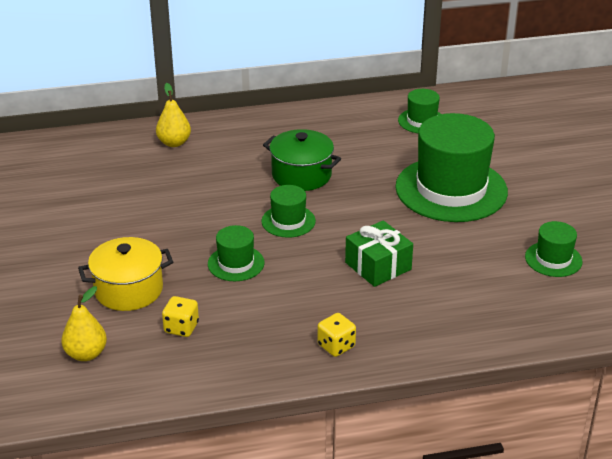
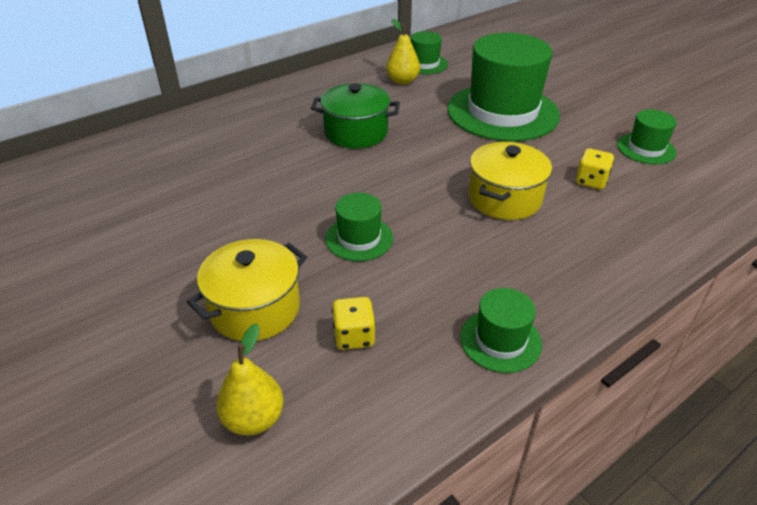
camera: 25 degrees left, 5 degrees up
yellow pear [156,83,191,147] -> yellow pear moved to [386,19,420,85]
green hat [261,185,316,238] -> green hat moved to [460,288,542,373]
yellow dice [317,313,356,357] -> yellow dice moved to [575,148,614,189]
green gift [345,220,413,287] -> yellow pot [468,142,552,220]

